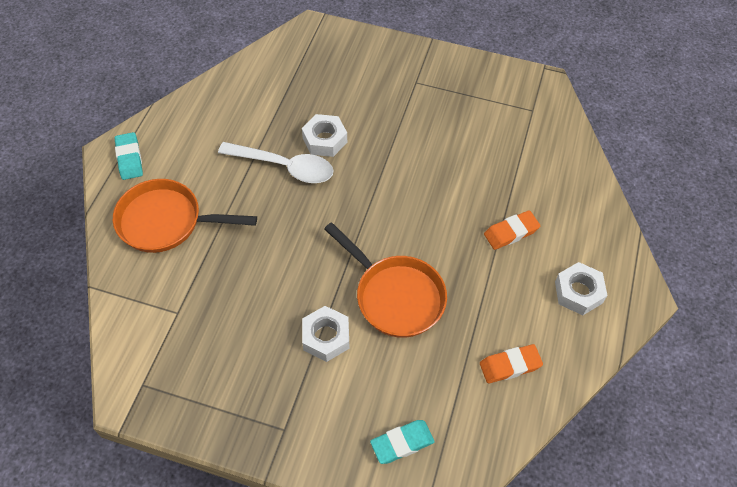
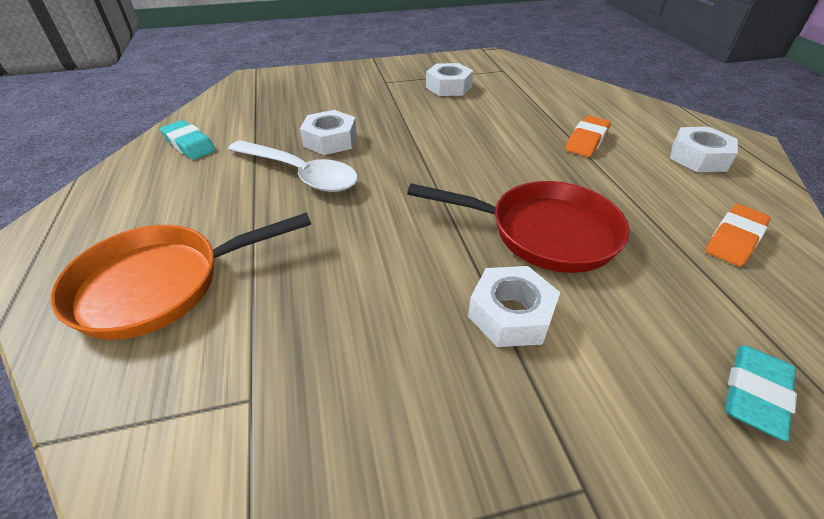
camera: 30 degrees left, 15 degrees down
turquoise eraser [115,132,143,180] -> turquoise eraser moved to [160,120,216,160]
white spoon [218,142,334,183] -> white spoon turned 45 degrees clockwise [228,140,358,192]
orange pan [324,222,447,338] -> red pan [407,181,629,273]
none -> white nut [426,63,474,96]

